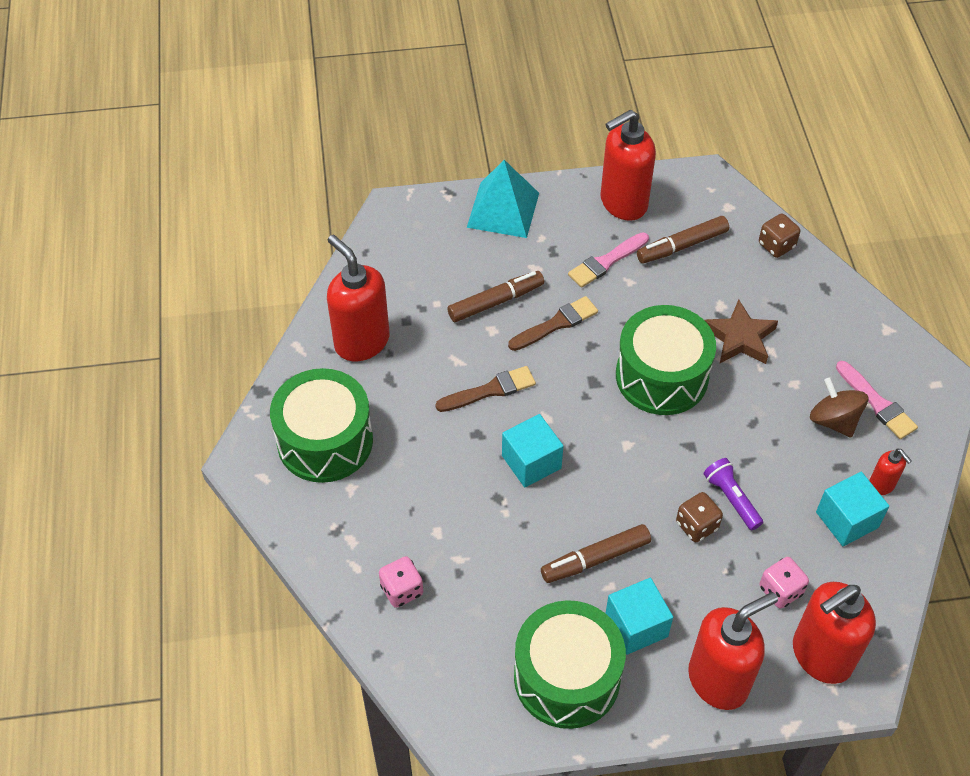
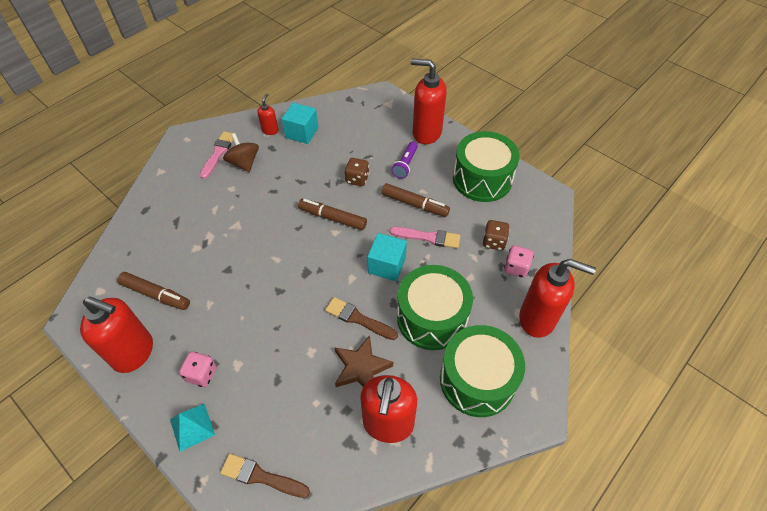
camera: 130 degrees left, 0 degrees up
brown marker [447,271,544,322] -> brown marker moved to [298,199,367,230]
turquoise pyramid [467,160,539,238] -> turquoise pyramid [170,404,215,452], size x0.63
brown brush [508,296,598,351] -> brown brush moved to [220,454,310,498]
pink brush [568,232,649,288] -> pink brush moved to [390,227,460,249]
turquoise cube [606,578,673,655] -> none
green drum [616,305,716,415] -> green drum moved to [397,265,473,350]
purple flashlight [703,458,763,530] -> purple flashlight moved to [391,142,418,179]
brown star [705,299,778,364] -> brown star moved to [335,335,393,387]
brown dice [759,213,800,258] -> brown dice moved to [483,220,510,251]
pink dice [760,557,809,609] -> pink dice moved to [179,352,217,387]
red soap dispenser [793,582,876,684] -> red soap dispenser moved to [519,259,596,338]
brown spinning top [810,377,868,438] -> brown spinning top turned 135 degrees clockwise [223,133,259,172]

